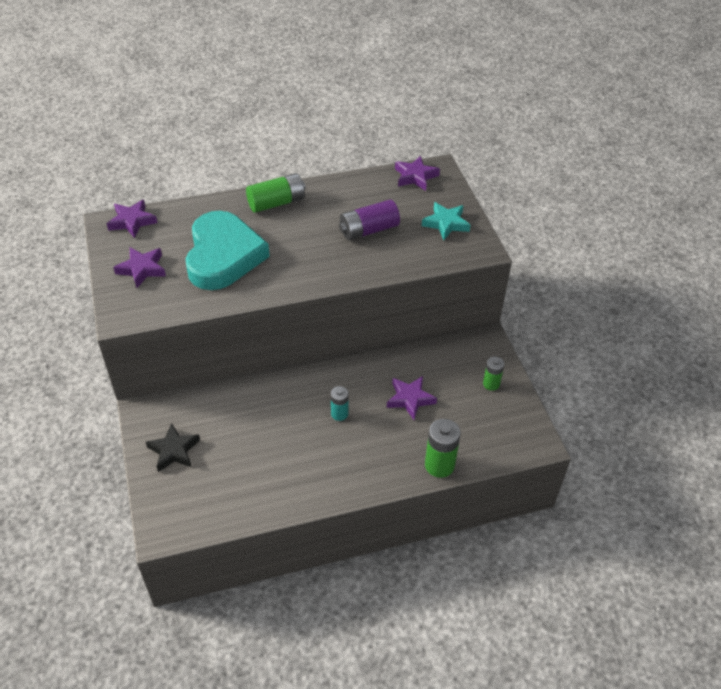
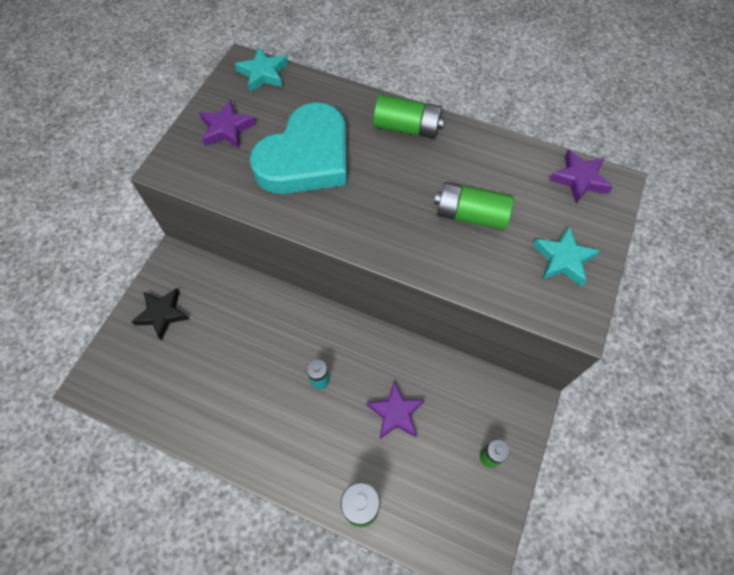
camera: 40 degrees right, 15 degrees up
purple star [107,199,157,238] -> turquoise star [235,47,288,92]
purple battery [339,200,400,240] -> green battery [434,182,514,230]

